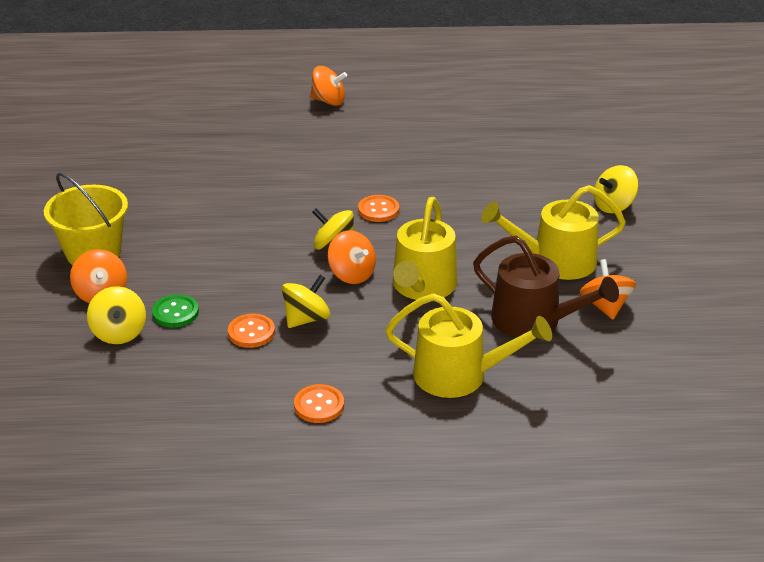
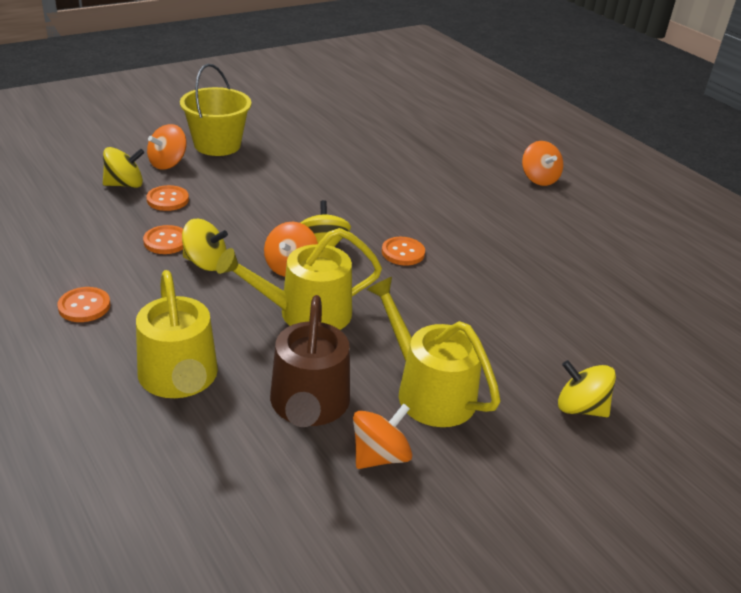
camera: 55 degrees right, 0 degrees up
yellow spinning top [87,286,146,344] -> yellow spinning top turned 150 degrees counterclockwise [103,147,144,188]
green button [152,294,199,327] -> orange button [146,185,189,211]

